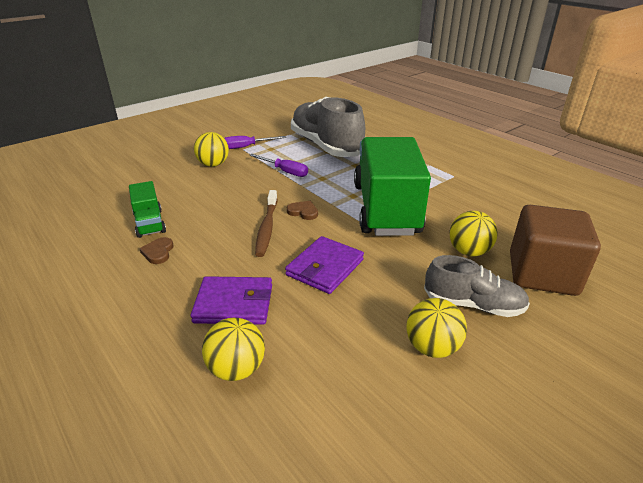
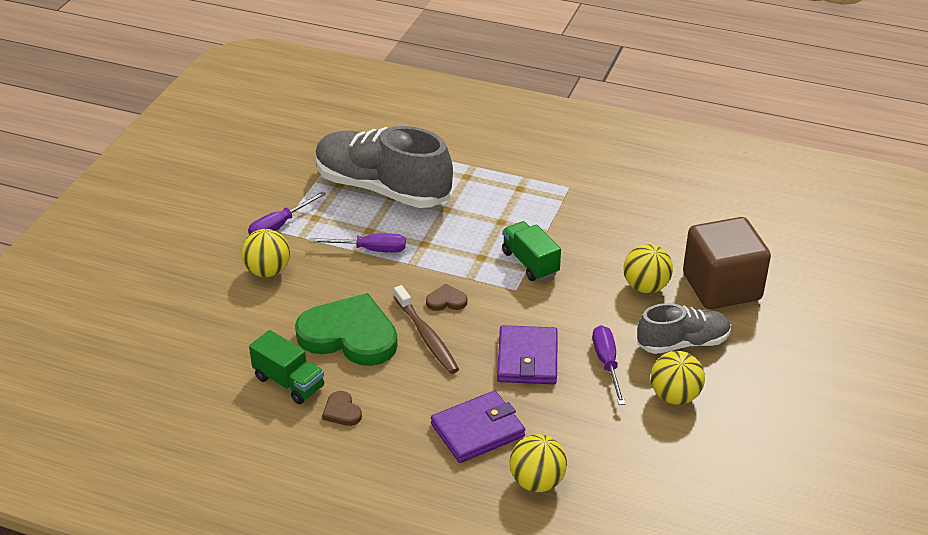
camera: 30 degrees left, 5 degrees up
green truck [354,137,431,236] -> green truck [502,221,561,281], size x0.45
none -> green heart [295,293,398,366]
none -> purple screwdriver [592,325,625,405]

